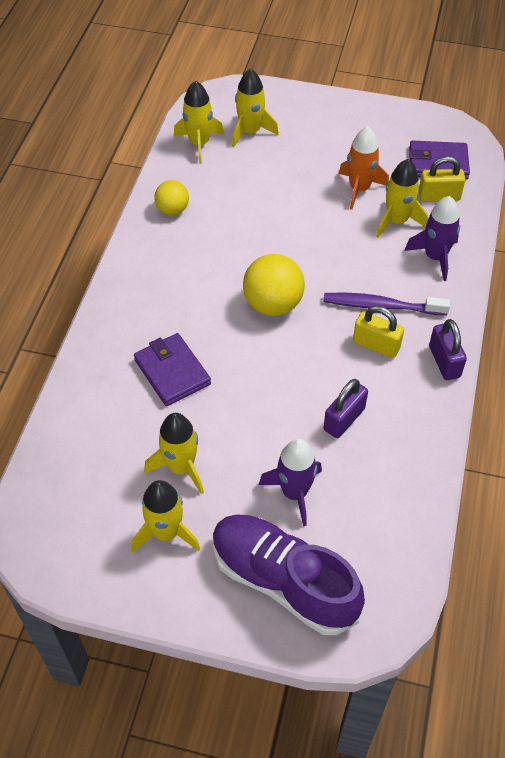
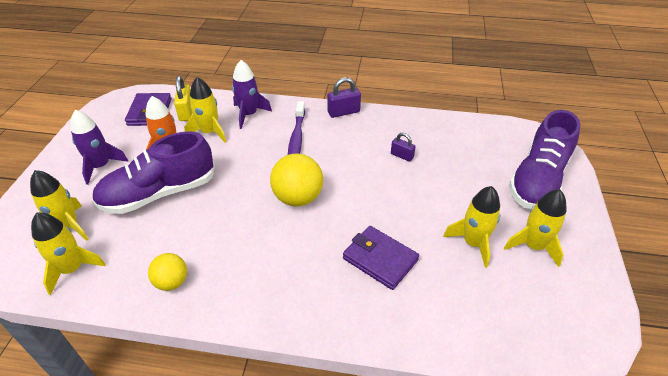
camera: 95 degrees left, 10 degrees down
purple wallet [134,333,211,406] -> purple wallet turned 75 degrees clockwise [343,226,419,290]
purple rocket [259,439,322,526] -> purple rocket moved to [71,110,128,185]
purple padlock [324,379,368,438] -> purple padlock [391,133,416,162], size x0.65
yellow padlock [353,306,404,358] -> none
none -> purple shoe [92,131,215,214]

